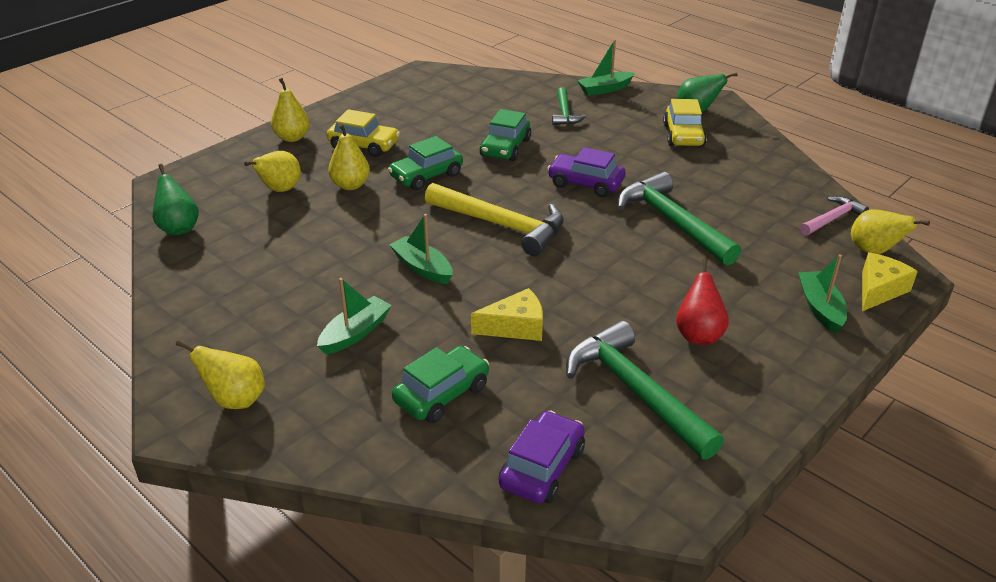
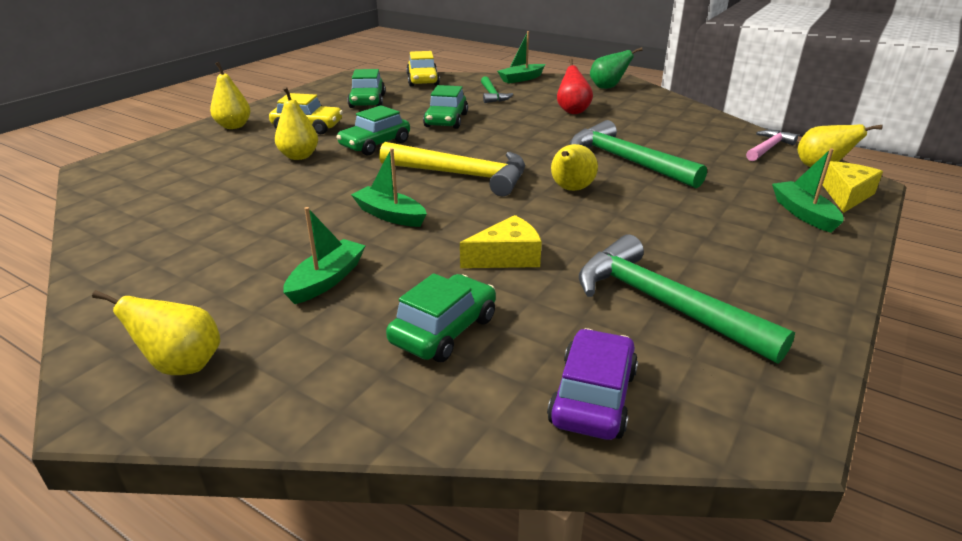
camera: 10 degrees left, 5 degrees down
green pear [153,164,199,235] -> none
yellow pear [244,151,301,192] -> yellow pear moved to [551,144,598,191]
purple car [547,147,626,197] -> none
yellow car [663,99,707,147] -> yellow car moved to [406,51,440,87]
red pear [676,258,729,345] -> red pear moved to [557,59,593,114]
none -> green car [347,69,386,108]

